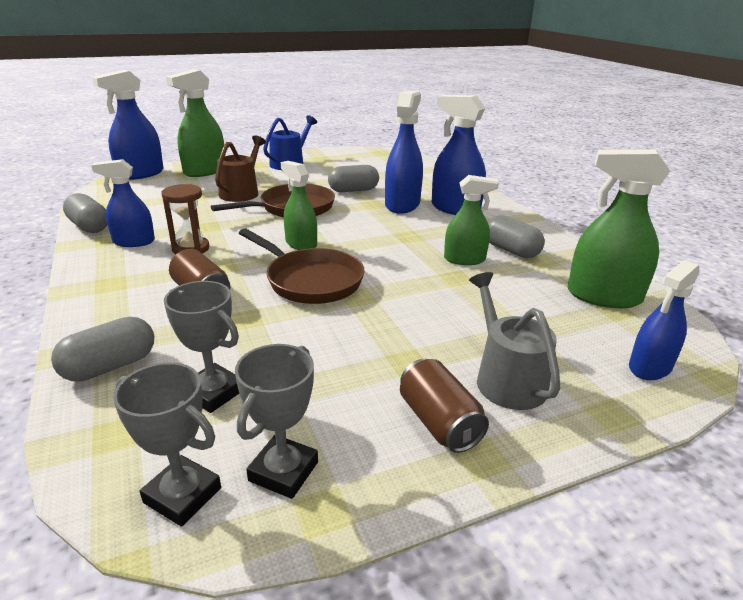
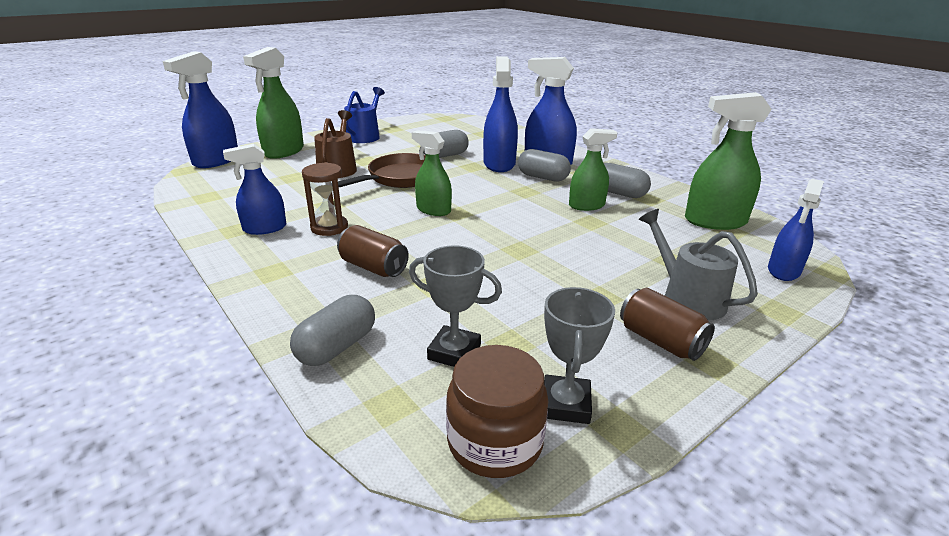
camera: 15 degrees left, 0 degrees up
grey capsule [63,193,107,233] -> grey capsule moved to [518,149,571,182]
grey trophy [113,362,221,527] -> brown jar [446,345,548,478]
brown pan [239,228,365,304] -> none

